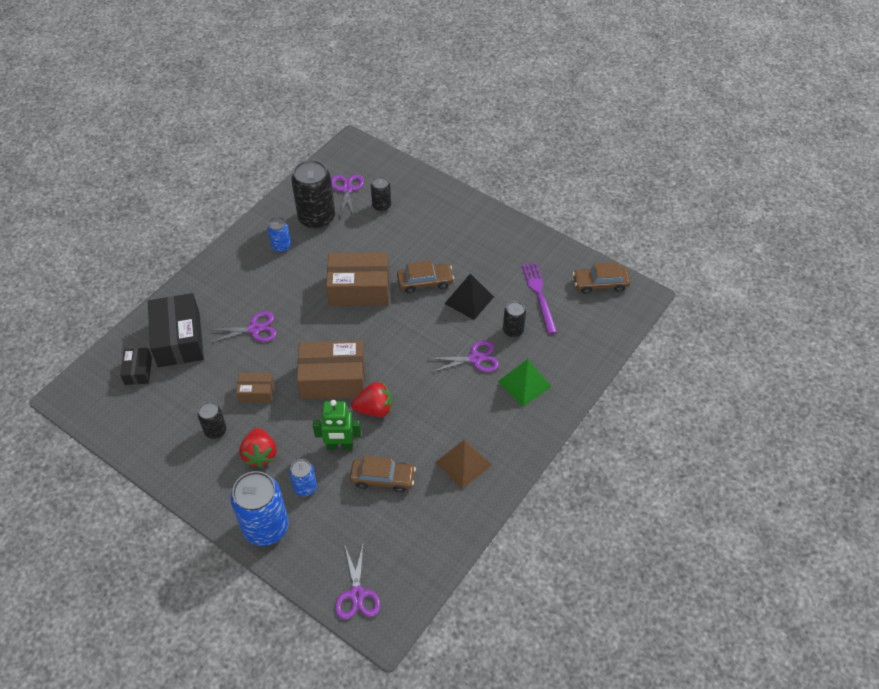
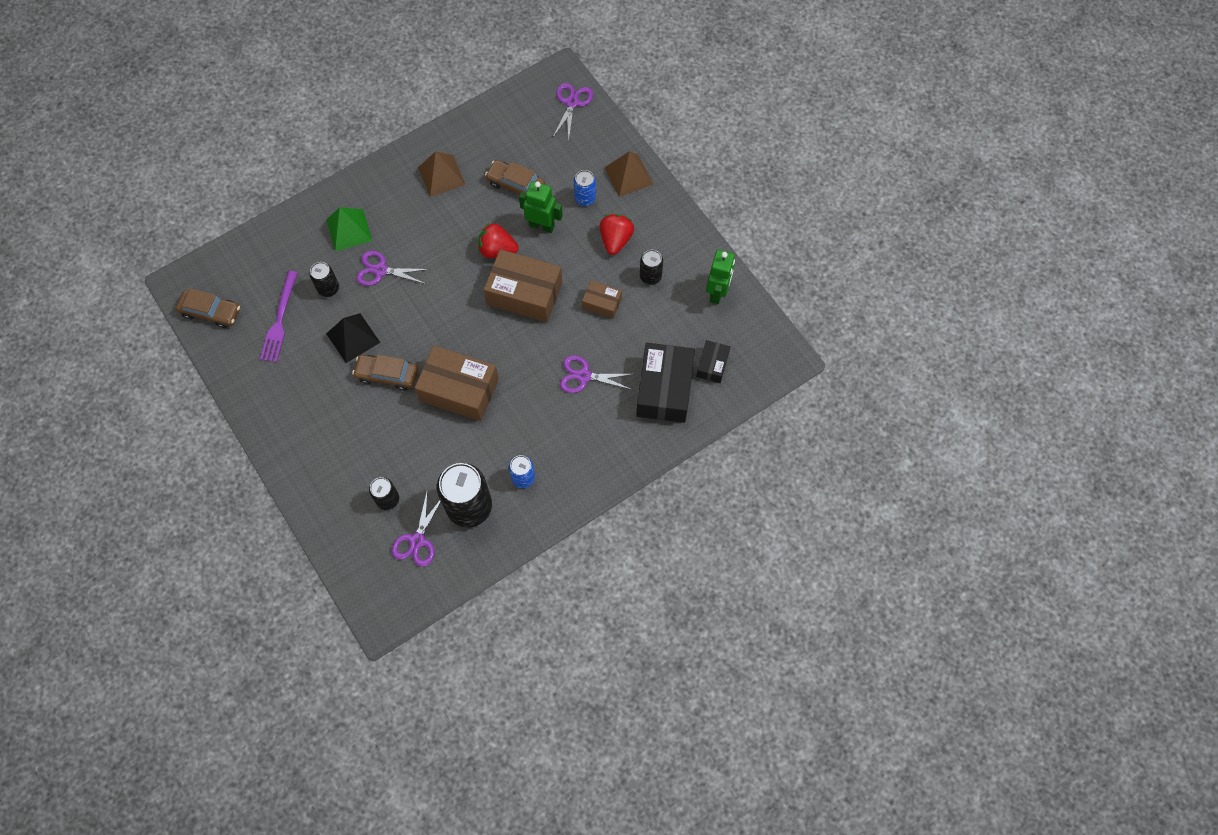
camera: 160 degrees left, 15 degrees up
blue can [230,471,289,546] -> brown pyramid [604,151,654,197]
none -> green robot [706,250,735,304]

